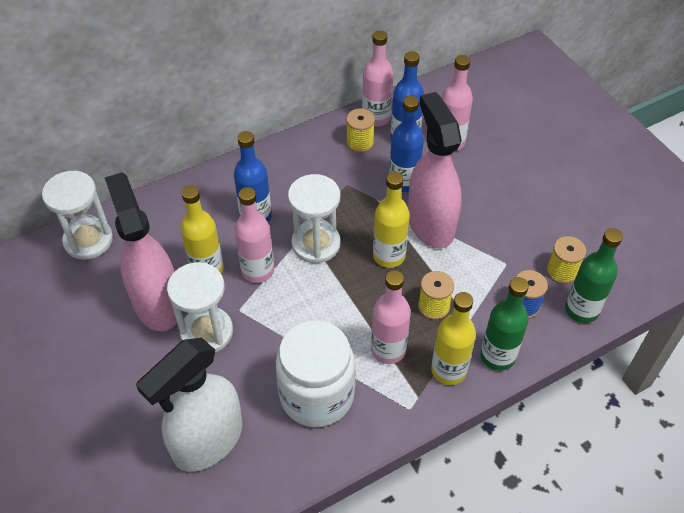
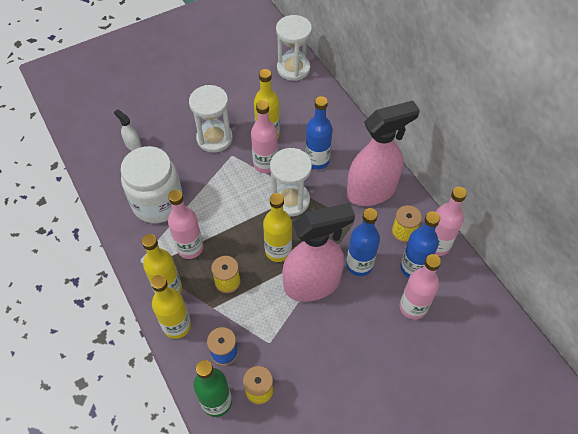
camera: 90 degrees right, 5 degrees up
pink spray bottle [105,172,177,331] -> pink spray bottle moved to [347,101,420,206]
white spray bottle [136,337,242,472] -> white spray bottle [114,109,142,151], size x0.40
green bottle [481,277,529,371] -> yellow bottle [151,275,191,339]

